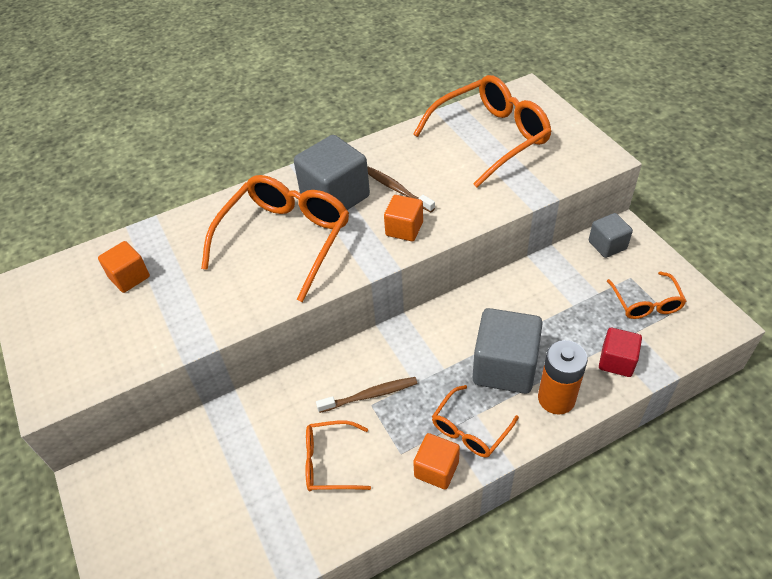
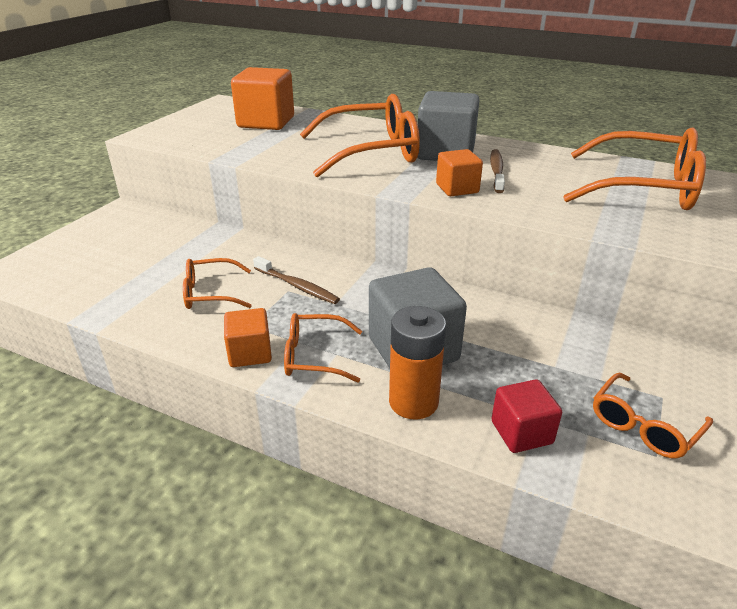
camera: 50 degrees right, 15 degrees down
orange cube [98,241,150,293] -> orange cube [231,67,294,130], size x1.77
orange glasses [305,421,371,491] -> orange glasses turned 60 degrees counterclockwise [183,258,252,309]
grey cube [589,213,633,258] -> none

